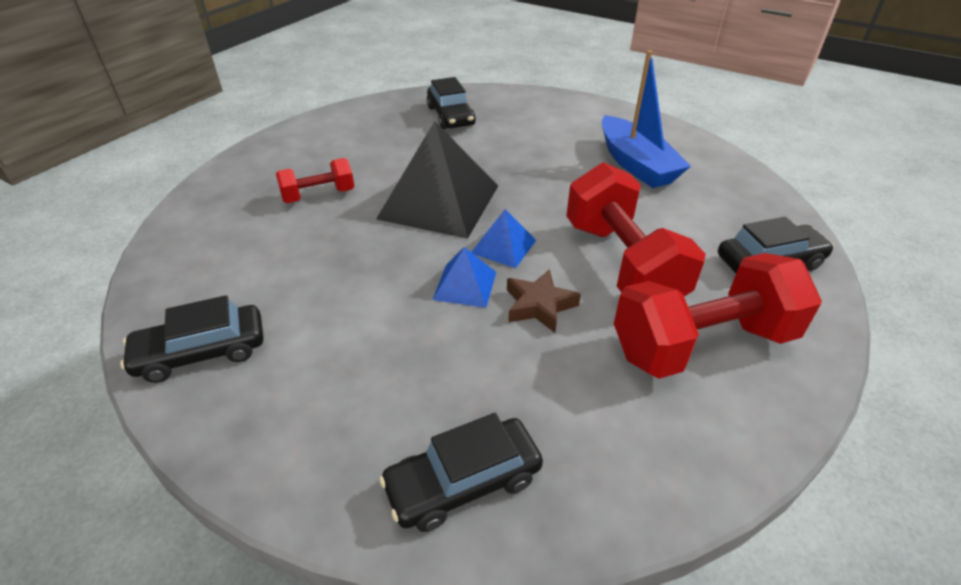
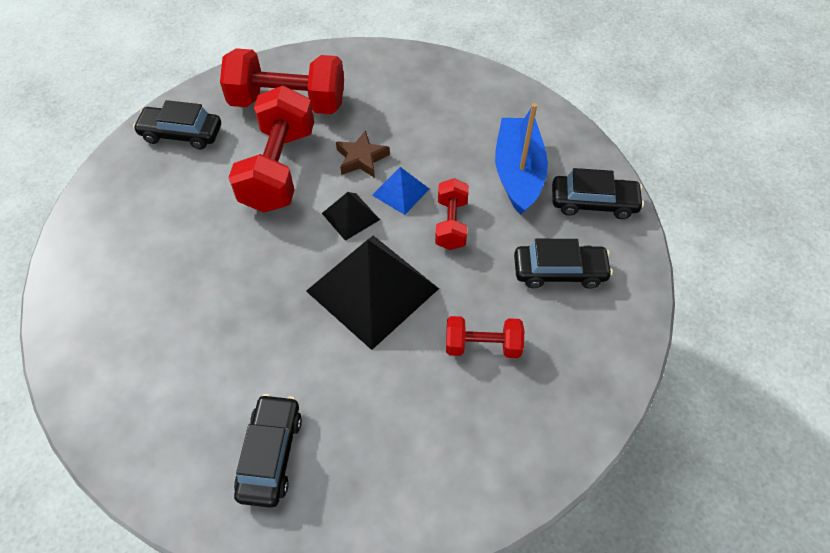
camera: 155 degrees left, 15 degrees up
black car [379,413,543,532] -> black car moved to [514,239,613,289]
blue pyramid [472,209,536,268] -> black pyramid [322,192,380,241]
blue boat [602,50,691,188] -> blue boat moved to [495,103,548,215]
none -> red dumbbell [435,178,469,250]

